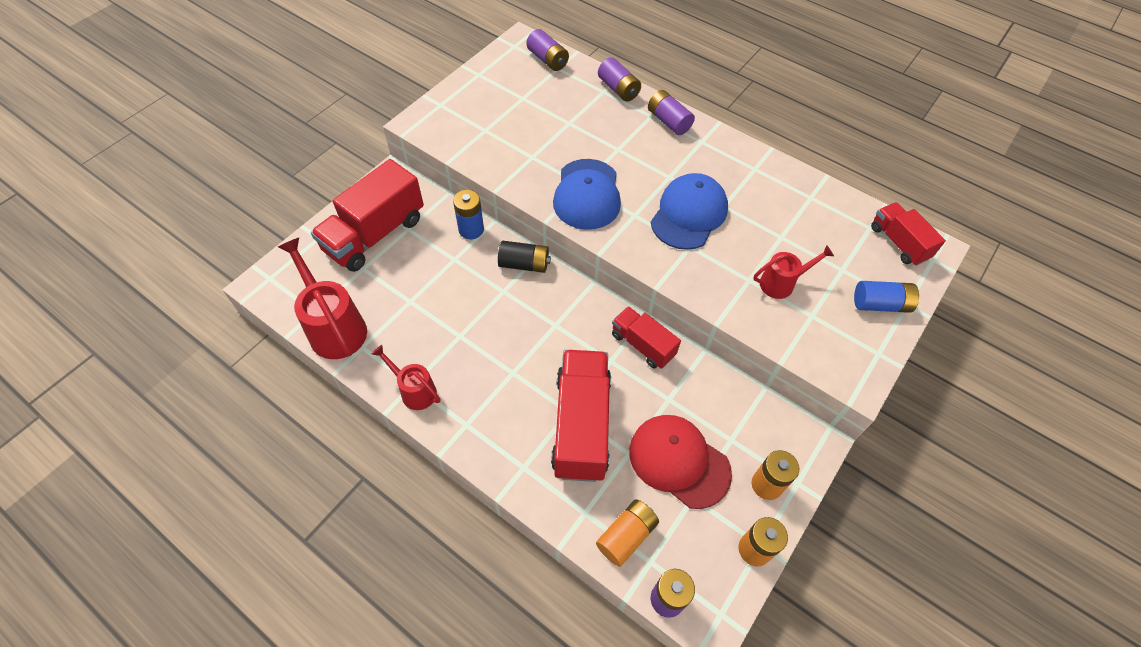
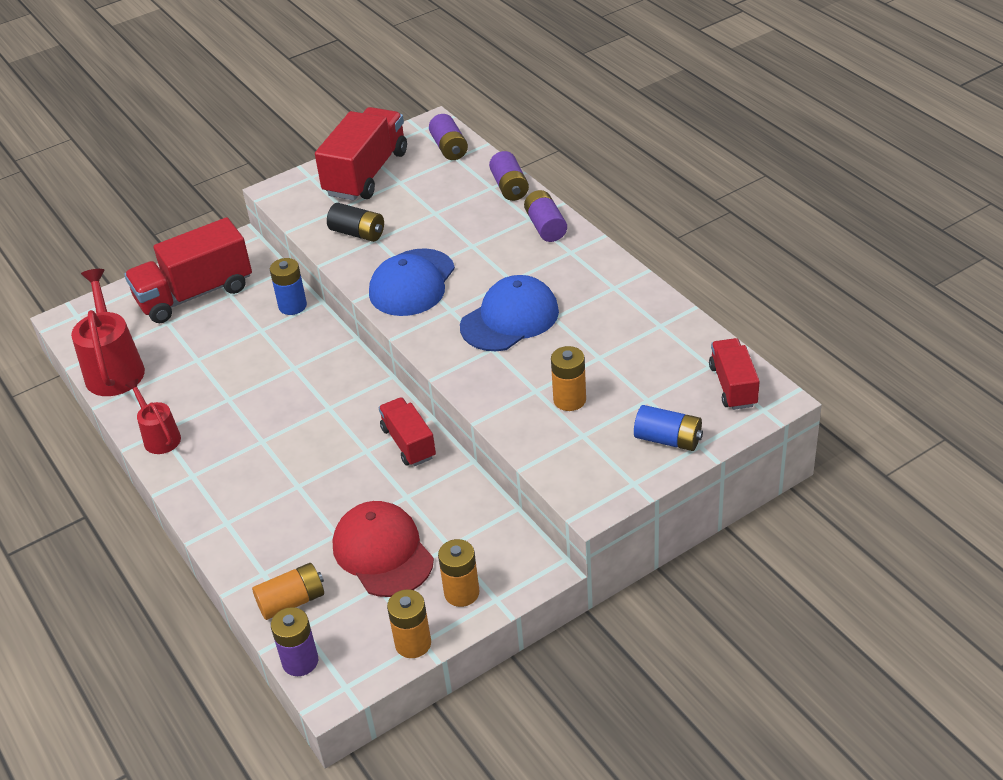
camera: 25 degrees right, 15 degrees down
black battery [498,241,551,273] -> black battery moved to [327,203,384,242]
red truck [551,350,611,482] -> red truck moved to [315,107,407,201]
red watering can [753,245,834,299] -> orange battery [551,346,586,411]

